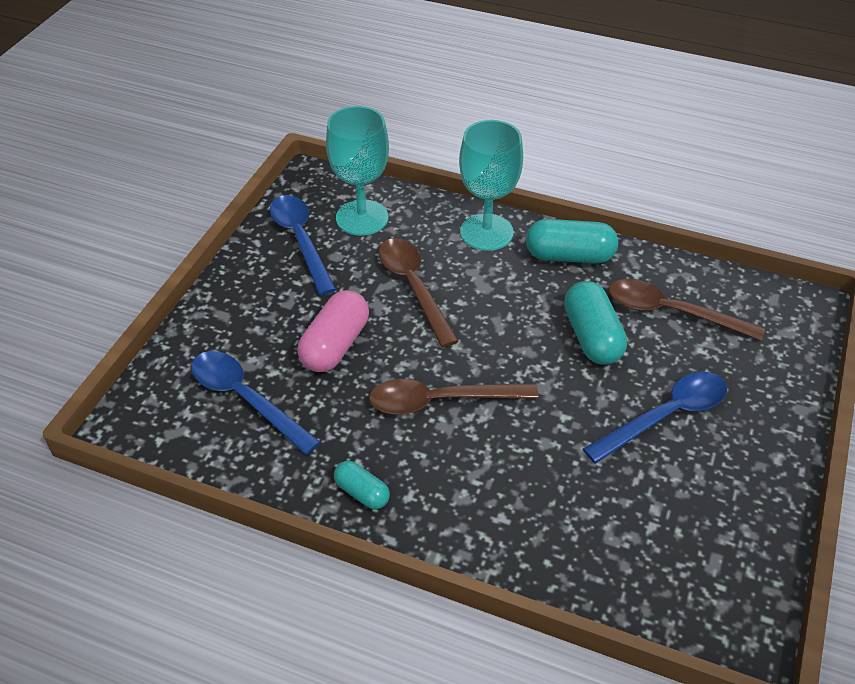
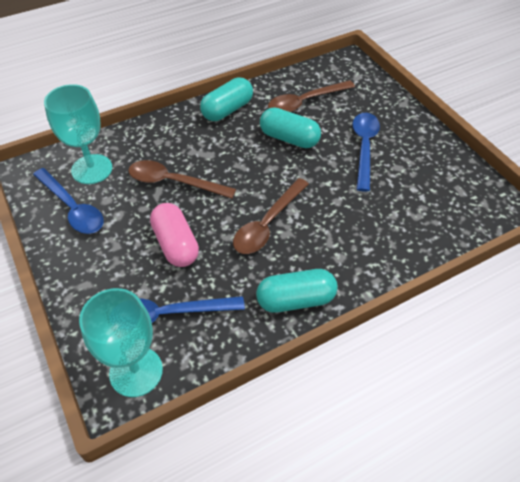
camera: 50 degrees left, 5 degrees up
blue spoon [270,195,336,295] -> blue spoon turned 150 degrees counterclockwise [33,168,104,234]
turquoise capsule [334,461,390,509] -> turquoise capsule [256,269,338,313], size x1.74
turquoise goblet [459,120,523,251] -> turquoise goblet moved to [79,288,163,397]

